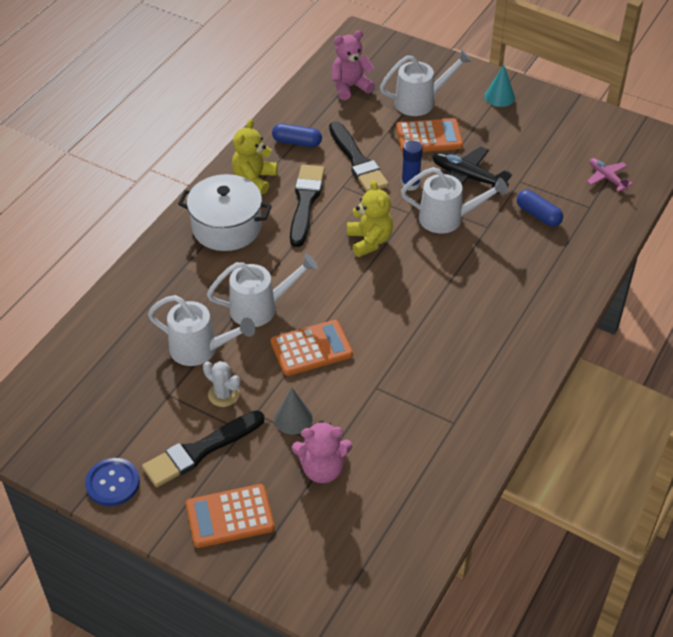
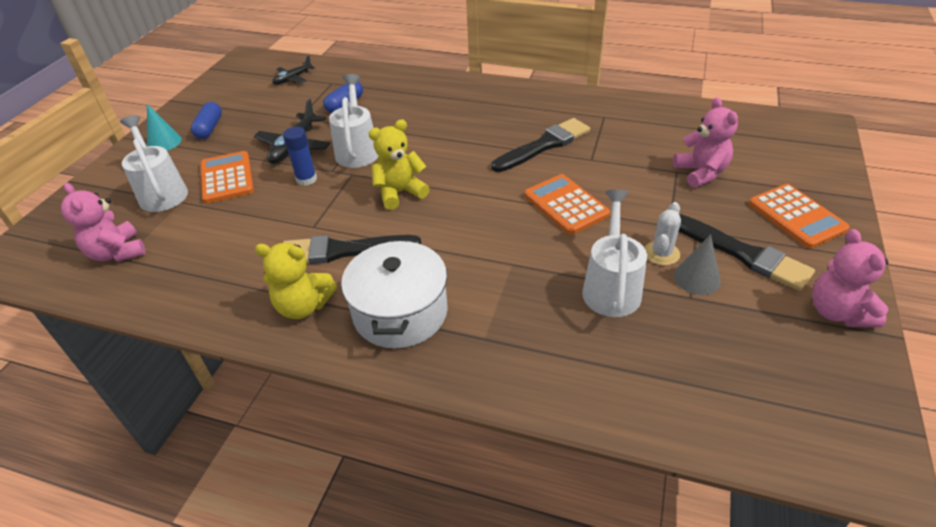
camera: 100 degrees left, 5 degrees down
blue button [85,458,140,506] -> pink teddy bear [812,229,888,327]
white watering can [207,254,318,327] -> none
blue capsule [272,123,322,147] -> blue capsule moved to [191,102,222,139]
grey cone [274,388,313,435] -> grey cone moved to [674,234,721,295]
black brush [329,121,389,192] -> black brush moved to [491,118,590,172]
pink plane [587,158,633,192] -> black plane [272,56,315,85]

